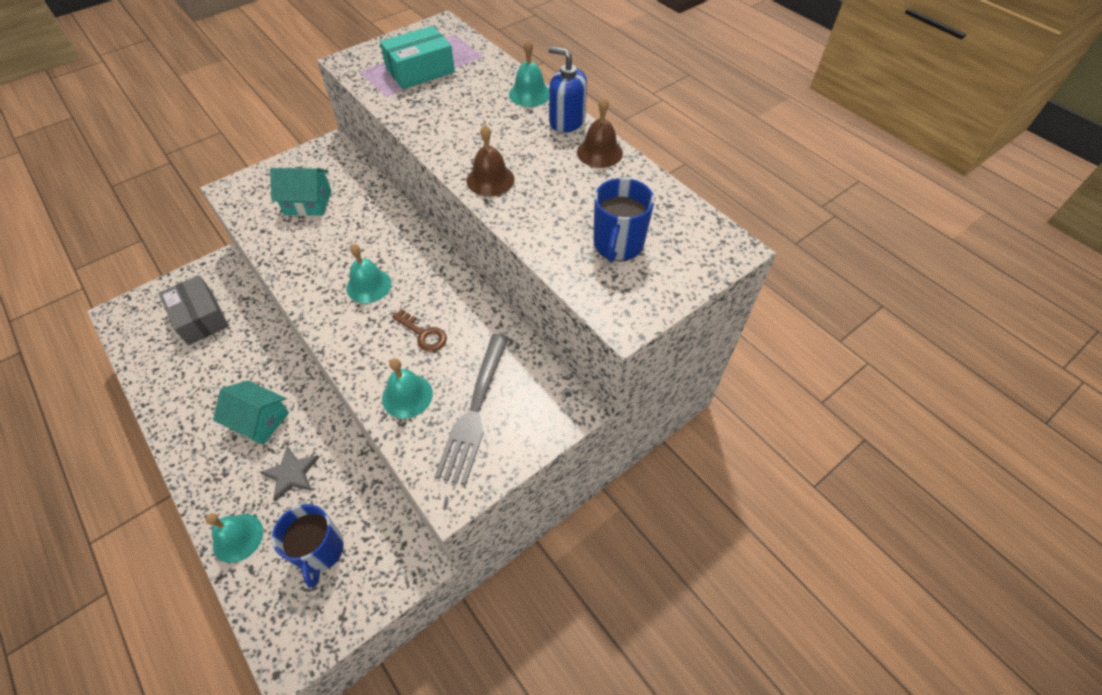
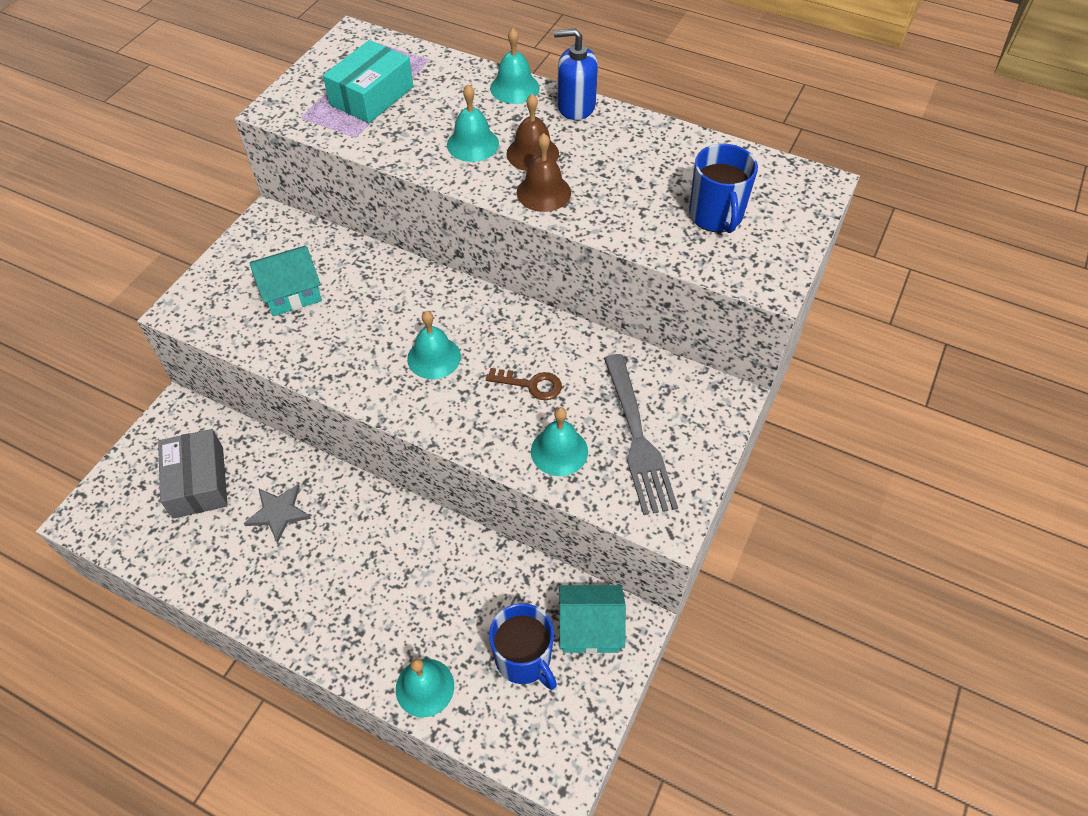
camera: 25 degrees left, 0 degrees up
grey box [158,275,229,345] -> grey box turned 45 degrees clockwise [158,429,228,519]
turquoise house [213,380,289,445] -> turquoise house moved to [559,585,626,654]
grey star [260,446,320,501] -> grey star moved to [244,484,311,544]
brown bell [577,97,623,168] -> brown bell moved to [507,94,559,171]
none -> turquoise bell [447,84,499,162]

